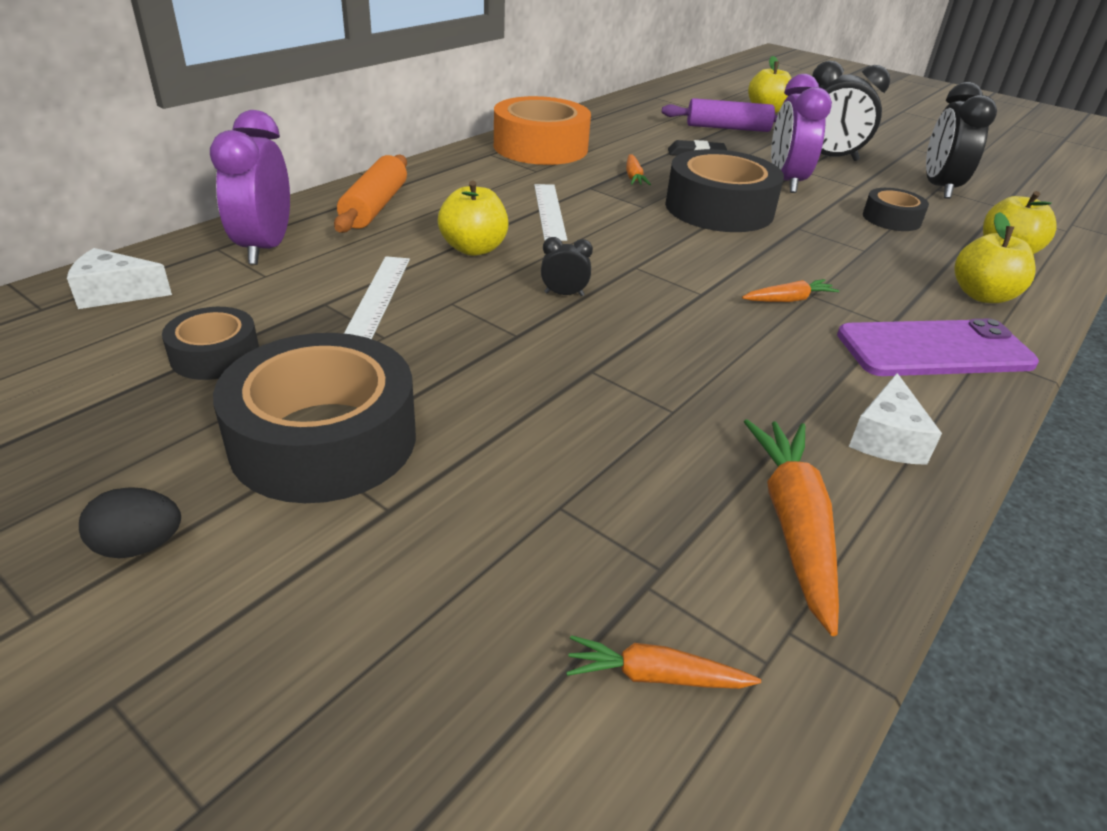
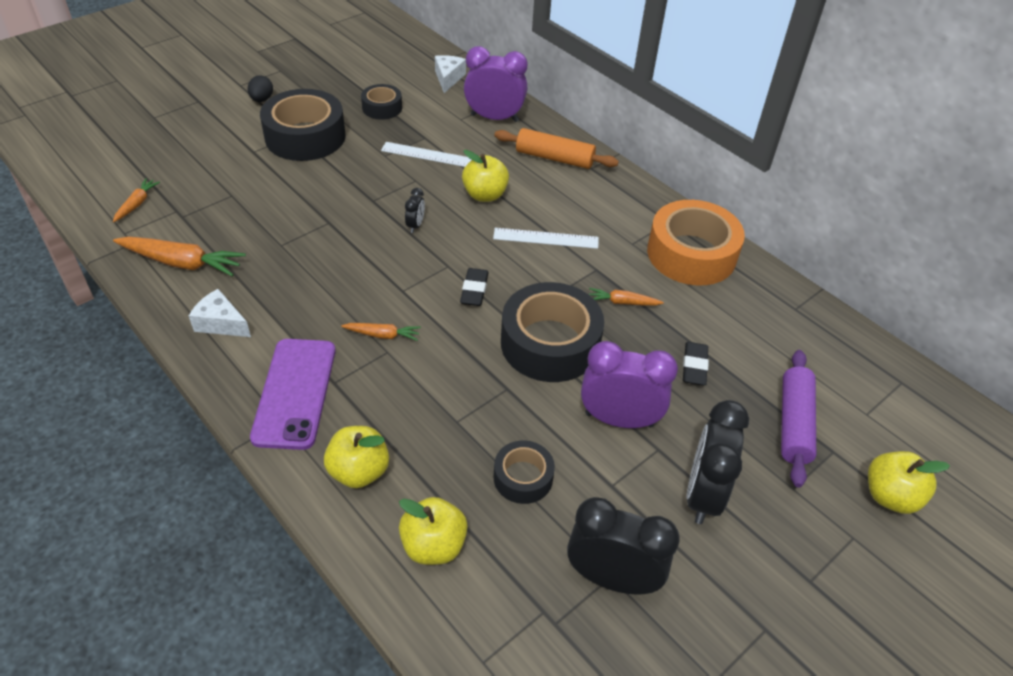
camera: 100 degrees right, 10 degrees up
orange carrot [742,279,839,302] -> orange carrot turned 75 degrees counterclockwise [341,323,421,341]
none -> black eraser [460,268,489,306]

